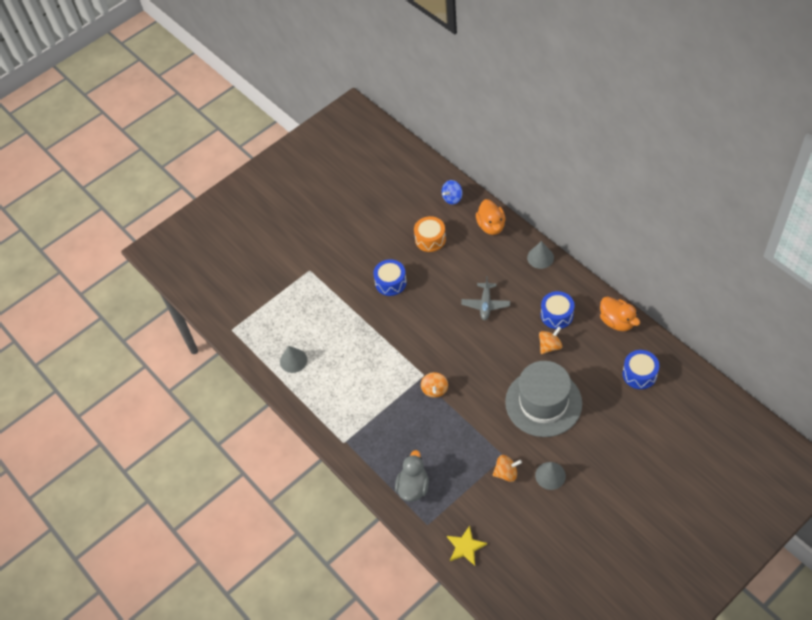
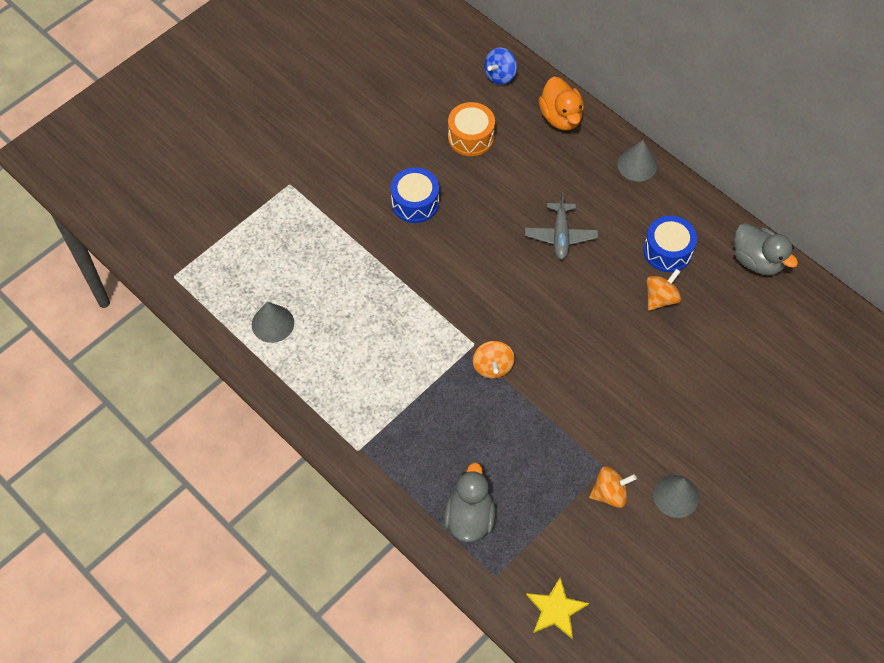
camera: 10 degrees left, 5 degrees up
grey hat [505,361,582,437] -> none
orange duck [600,296,640,331] -> grey duck [734,223,798,276]
blue drum [623,350,659,389] -> none

